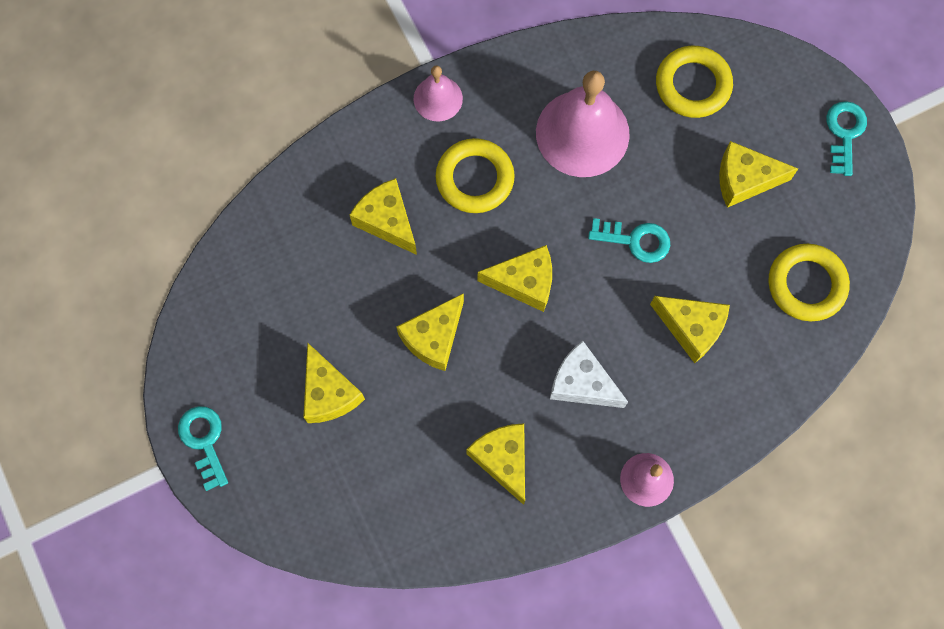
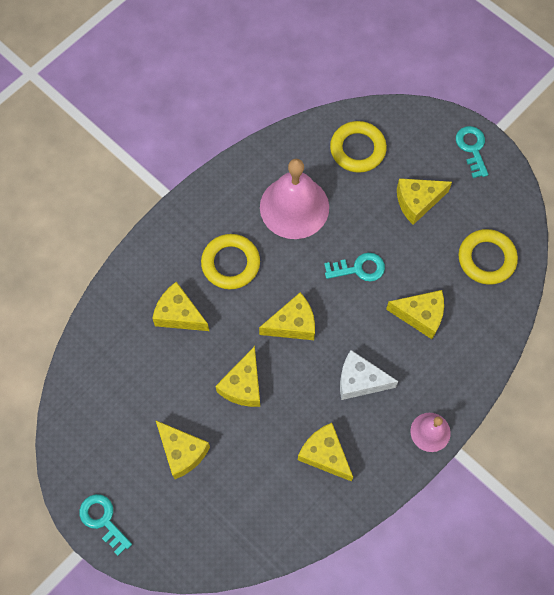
camera: 20 degrees left, 5 degrees down
pink bell [414,65,463,122] -> none

